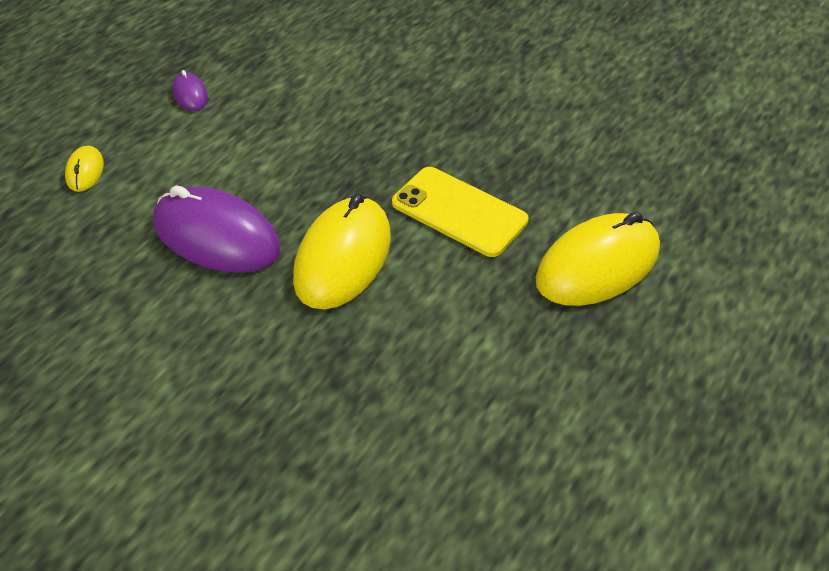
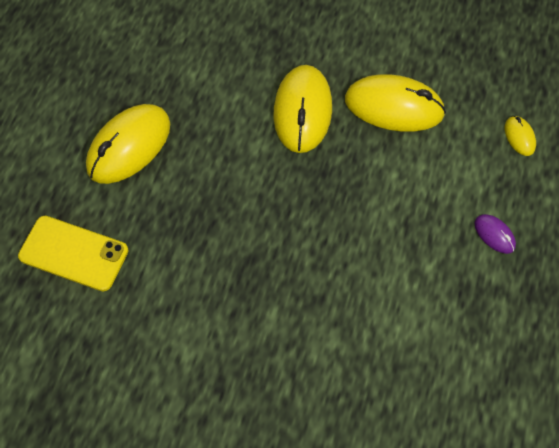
camera: 165 degrees right, 15 degrees up
purple mouse [153,186,280,273] -> yellow mouse [345,74,446,132]
yellow phone [392,167,529,257] -> yellow phone moved to [18,216,129,291]

